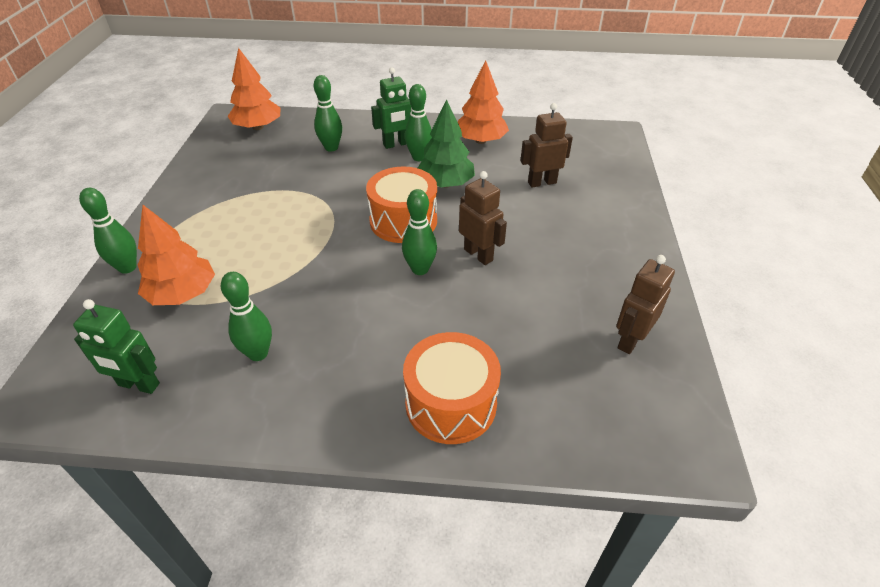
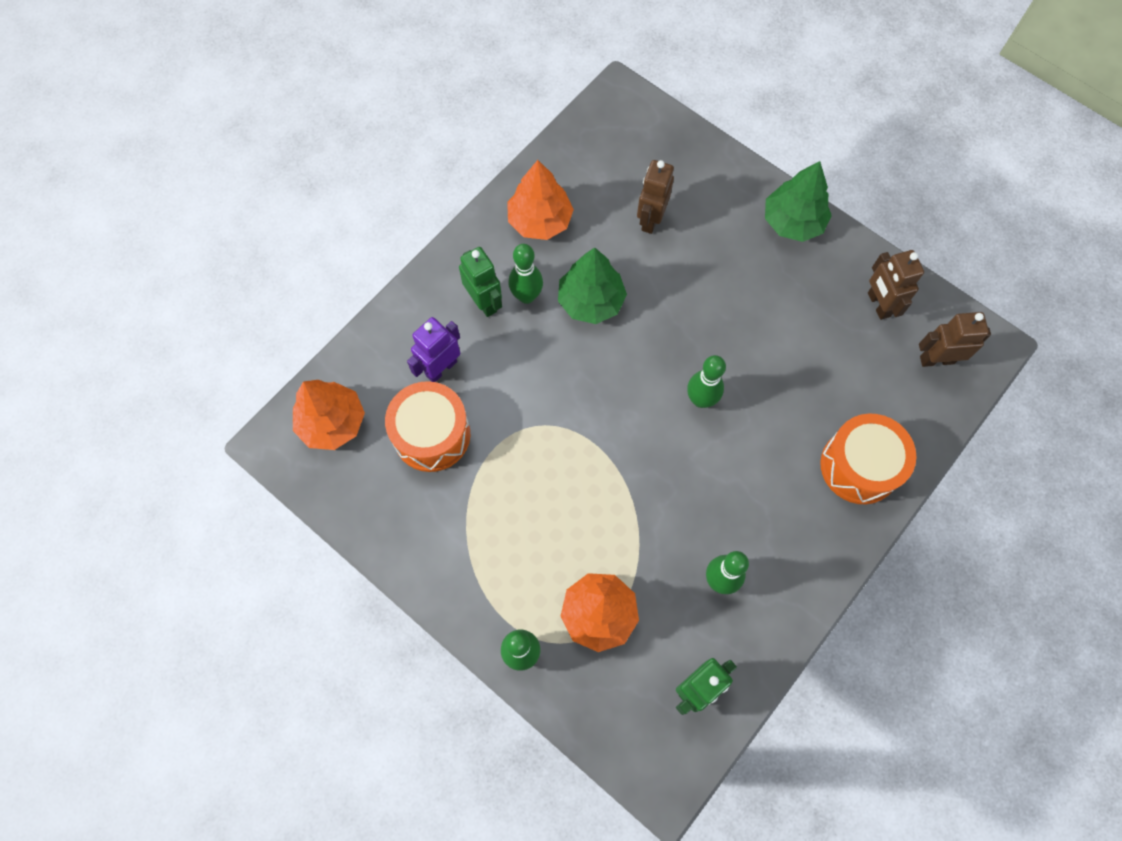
camera: 55 degrees left, 25 degrees up
green bowling pin [314,75,342,152] -> purple robot [407,317,460,382]
orange drum [366,167,437,243] -> orange drum moved to [385,381,470,472]
green robot [371,67,412,149] -> green robot turned 45 degrees counterclockwise [459,247,502,317]
brown robot [459,171,507,265] -> brown robot moved to [919,312,991,367]
none -> green tree [765,161,832,242]

